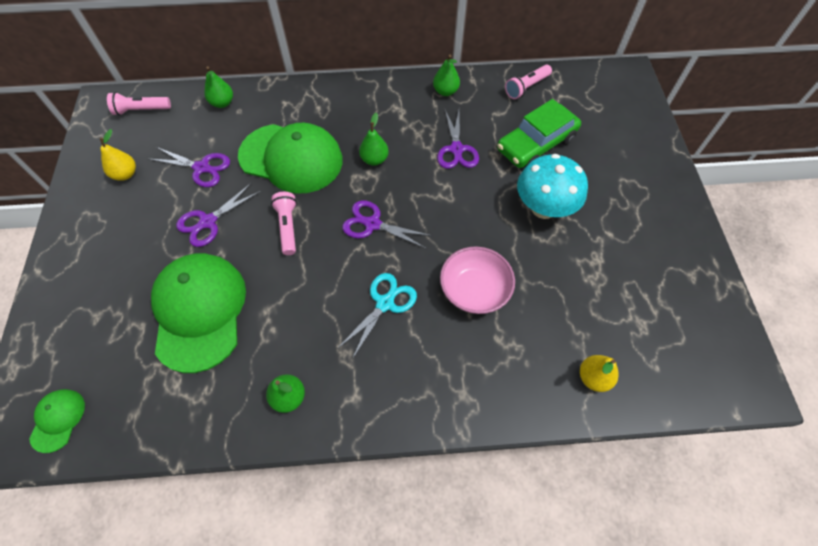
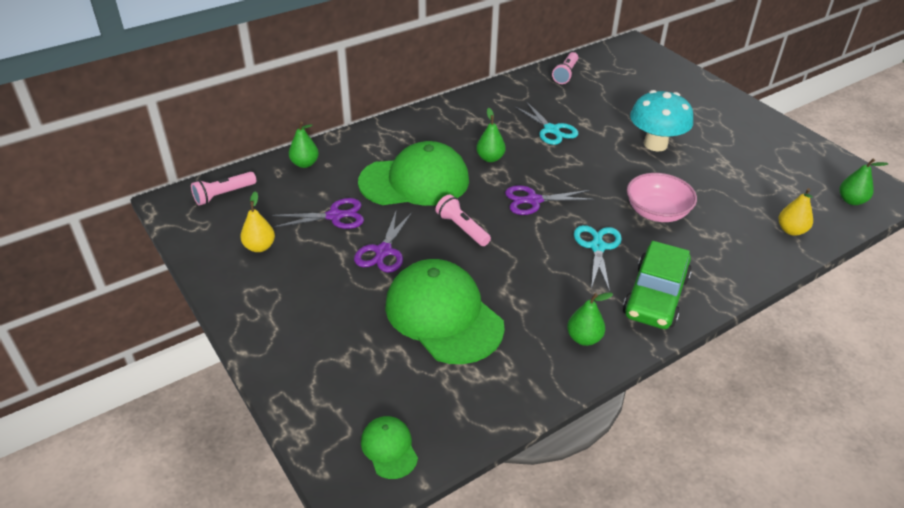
camera: 30 degrees left, 20 degrees down
green pear [433,54,460,96] -> green pear moved to [840,159,888,205]
purple scissors [437,110,479,169] -> turquoise scissors [515,101,578,145]
green car [497,99,581,168] -> green car moved to [623,241,692,329]

